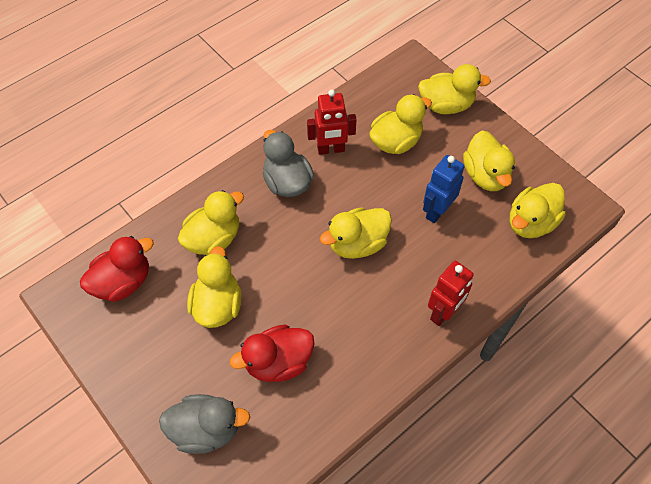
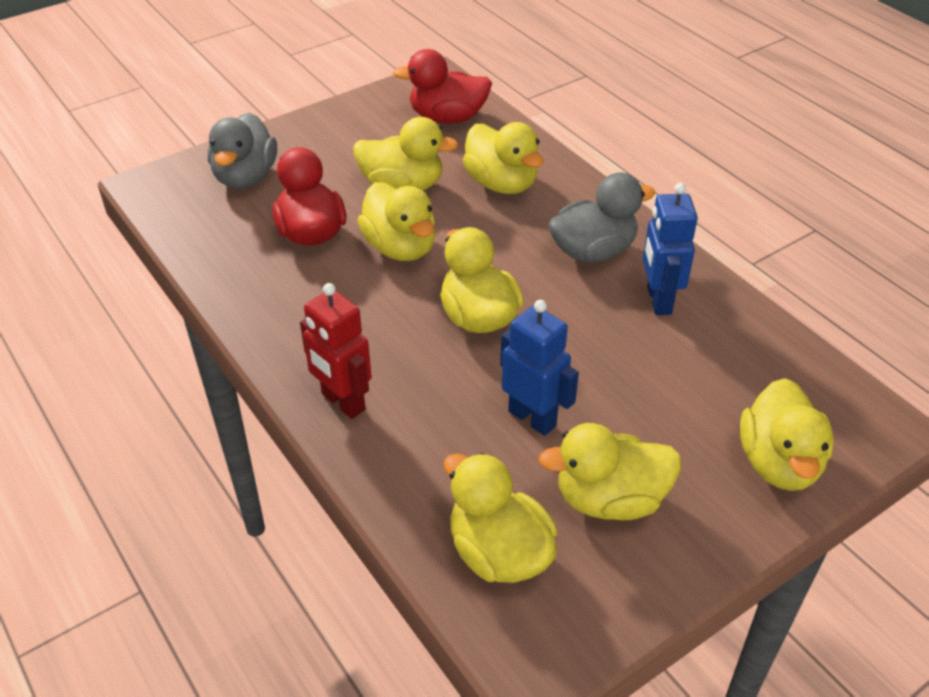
camera: 95 degrees right, 15 degrees down
red duck [80,236,154,302] -> red duck turned 120 degrees clockwise [393,49,492,124]
red robot [307,89,357,155] -> blue robot [643,183,698,315]
yellow duck [370,94,432,154] -> yellow duck moved to [357,182,435,261]

